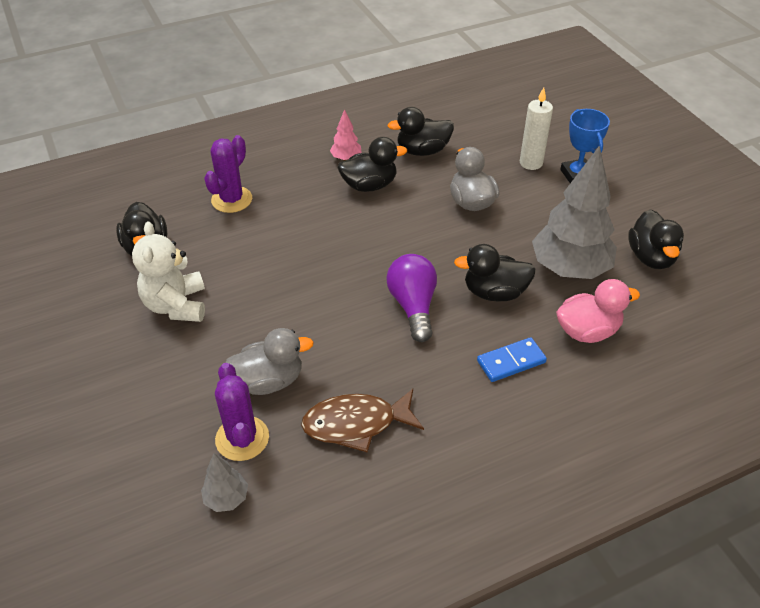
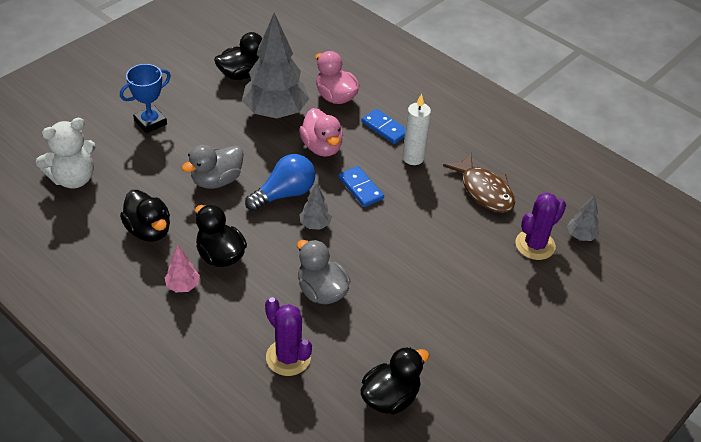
camera: 115 degrees left, 0 degrees up
white teddy bear [132,221,205,322] -> white teddy bear moved to [36,118,96,189]
purple cactus [204,135,252,213] -> purple cactus turned 45 degrees clockwise [265,297,312,376]
grey duck [225,328,314,395] -> grey duck moved to [297,240,351,304]
purple light bulb [386,254,437,342] -> blue domino [338,166,384,207]
black duck [454,244,536,302] -> pink duck [299,108,343,157]
white candle [520,87,553,170] -> white candle moved to [402,94,431,165]
none -> blue light bulb [245,154,315,211]
none -> grey tree [299,183,332,230]

